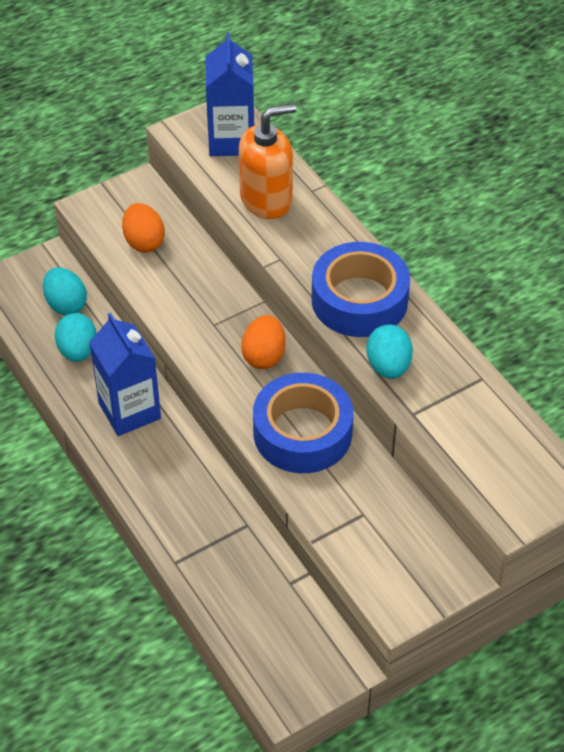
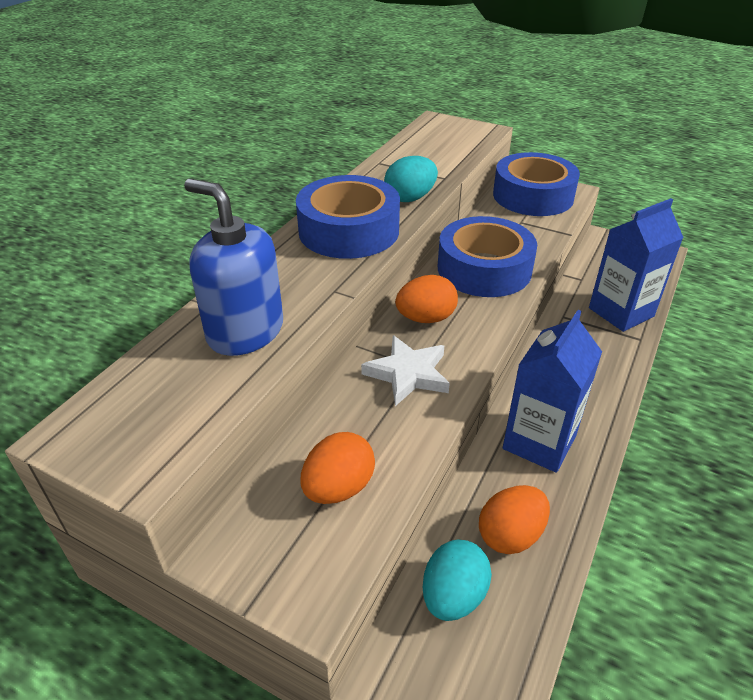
camera: 120 degrees left, 10 degrees down
turquoise egg [55,313,97,362] -> orange egg [479,485,550,554]
blue carton [205,33,254,156] -> blue carton moved to [589,198,684,332]
orange soap dispenser [239,104,296,219] -> blue soap dispenser [184,179,283,356]
none -> white star [361,335,450,406]
none -> blue tape [493,152,580,216]

